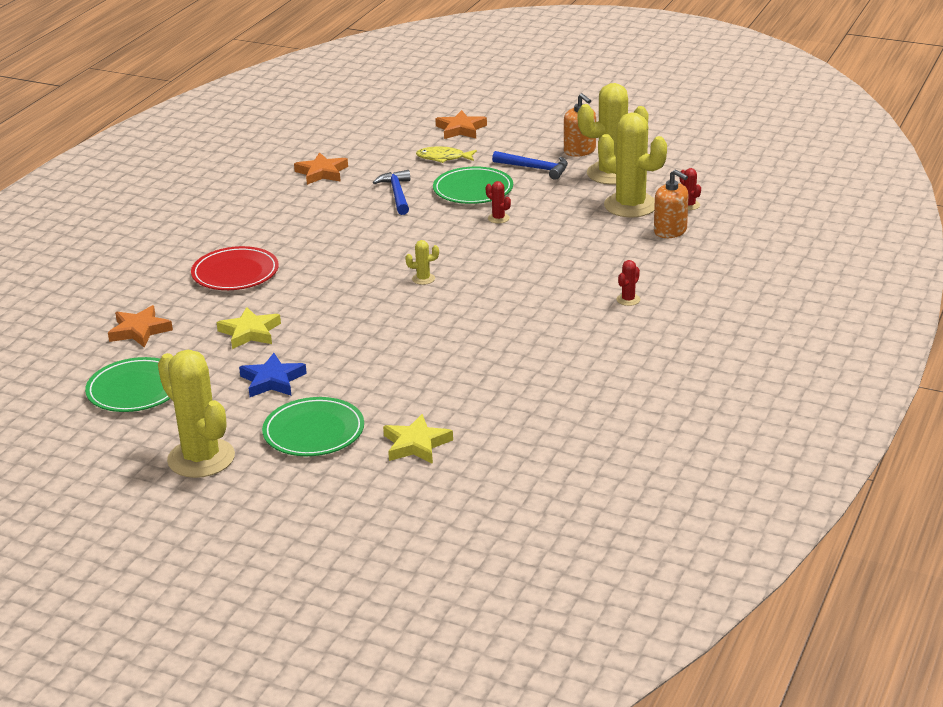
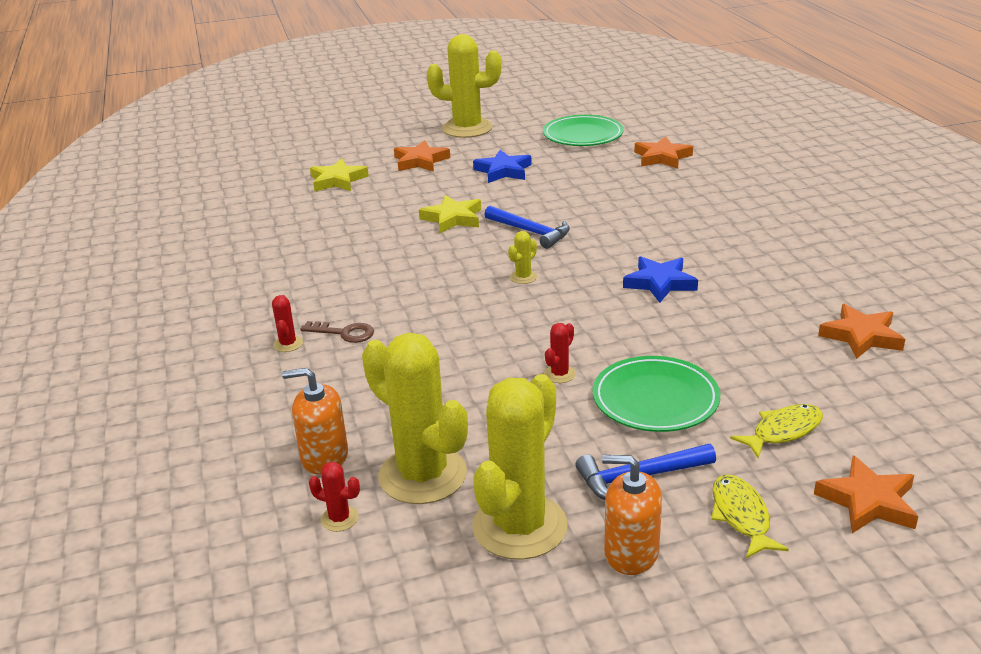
camera: 140 degrees right, 0 degrees up
red plate [191,246,279,290] -> none
yellow star [216,307,281,349] -> yellow star moved to [419,195,481,233]
green plate [262,397,364,456] -> orange star [394,140,450,172]
blue hammer [373,170,410,215] -> blue hammer moved to [484,206,570,249]
red cactus [485,181,511,223] -> red cactus turned 60 degrees counterclockwise [544,323,576,383]
yellow cactus [598,112,667,217] -> yellow cactus turned 45 degrees clockwise [362,333,468,504]
none -> brown key [300,321,374,343]
none -> blue star [623,256,698,303]
none -> yellow fish [711,475,789,558]

